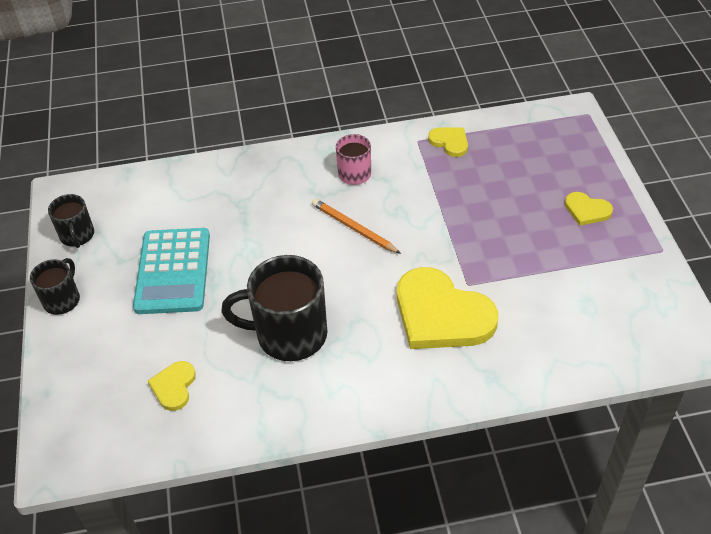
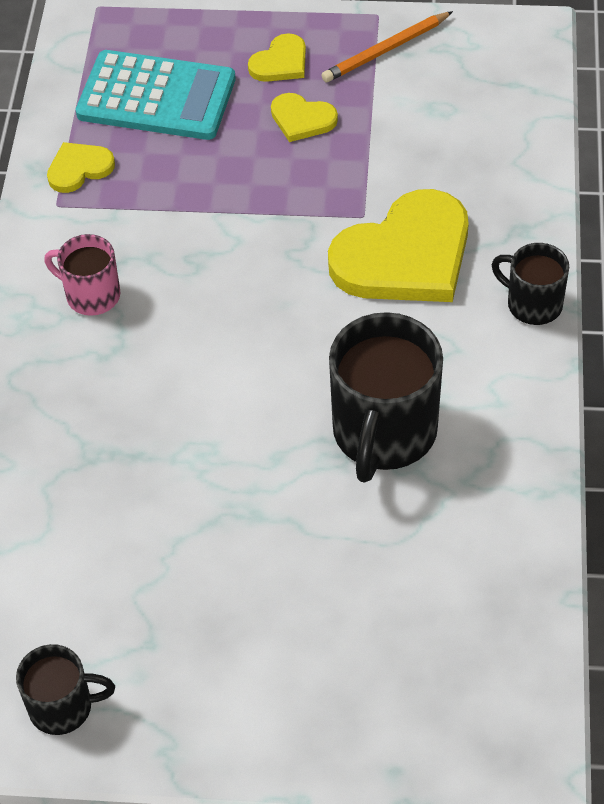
camera: 75 degrees left, 5 degrees up
black mug [30,258,80,315] -> black mug moved to [492,243,569,325]
turquoise calculator [133,228,210,314] -> turquoise calculator moved to [76,50,236,140]
yellow heart [148,361,196,411] -> yellow heart moved to [271,93,338,142]
orange pencil [312,199,401,254] -> orange pencil moved to [321,11,453,82]

